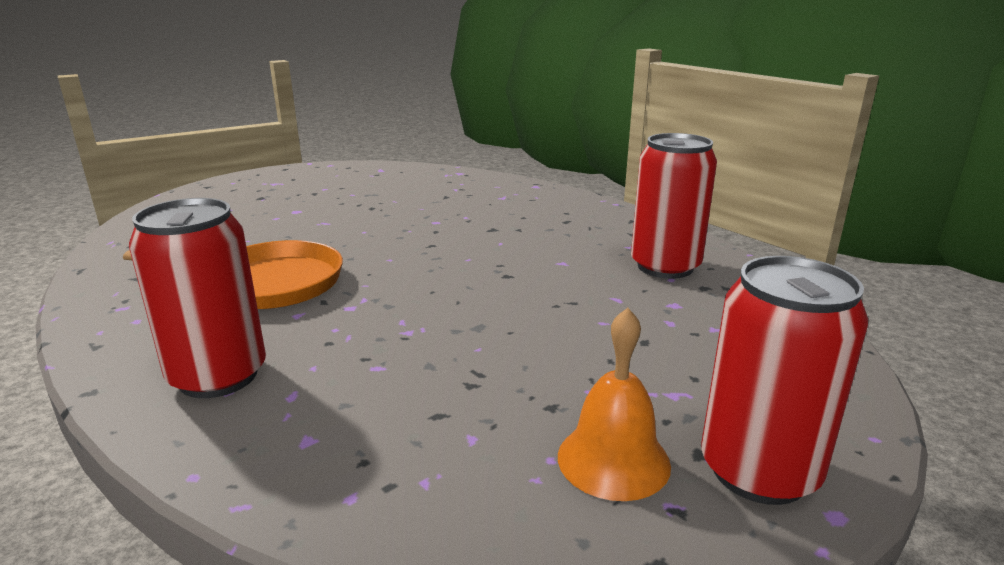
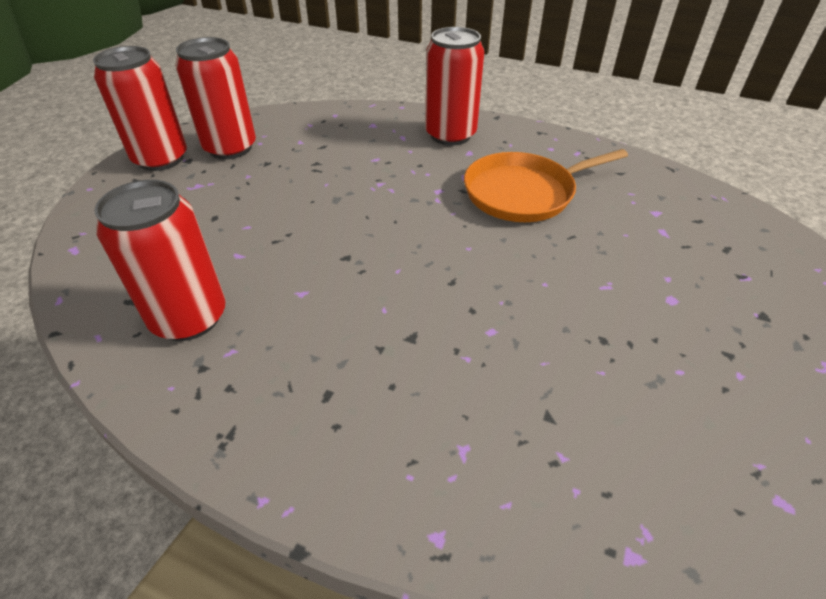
camera: 155 degrees right, 20 degrees up
orange bell [558,308,671,501] -> red can [176,37,256,159]

